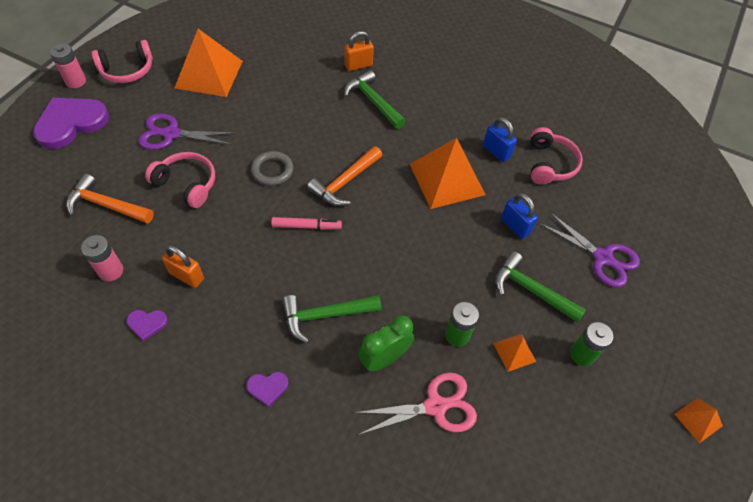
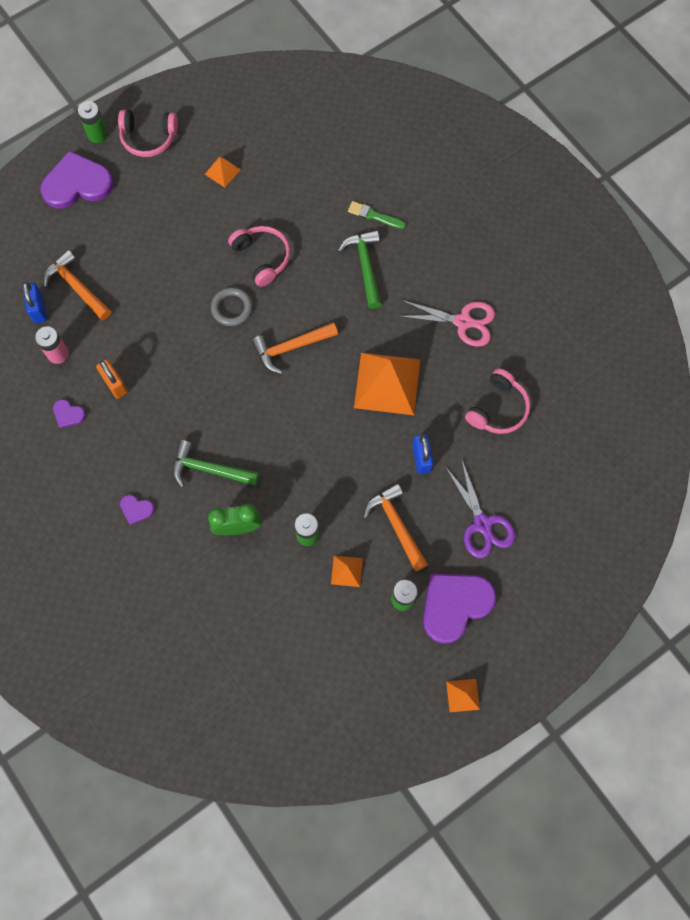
camera: 30 degrees right, 15 degrees up
pink battery [50,43,86,88] -> green battery [78,101,108,143]
purple scissors [138,113,235,150] -> none
pink headphones [145,152,215,208] -> pink headphones moved to [228,226,290,287]
orange pyramid [175,29,243,97] -> orange pyramid [205,156,241,188], size x0.46
pink marker [271,217,342,230] -> none
orange padlock [344,31,374,71] -> green brush [348,201,406,229]
pink scissors [353,372,477,435] -> pink scissors moved to [398,300,495,347]
blue padlock [483,117,517,162] -> blue padlock moved to [23,282,47,323]
green hammer [495,251,586,323] -> orange hammer [363,483,428,571]
none -> purple heart [423,574,496,644]

